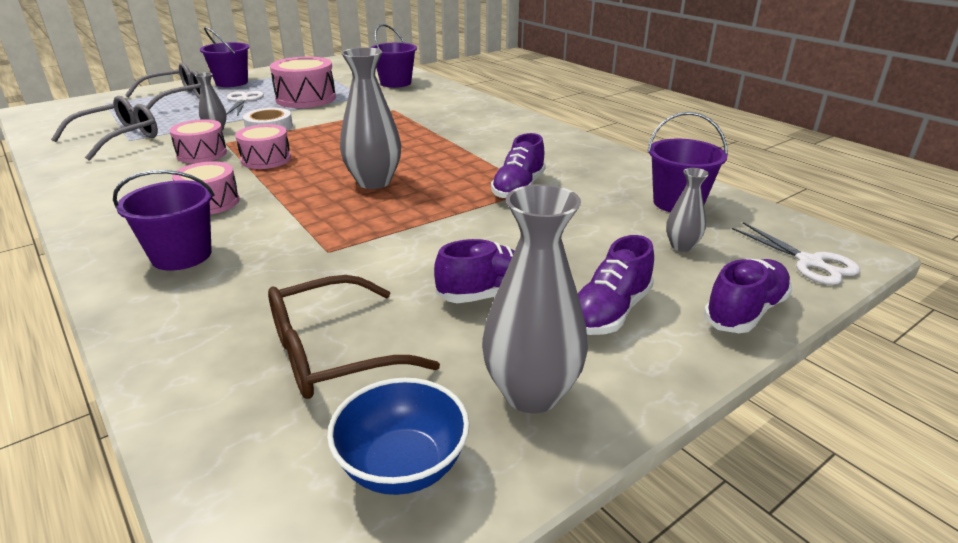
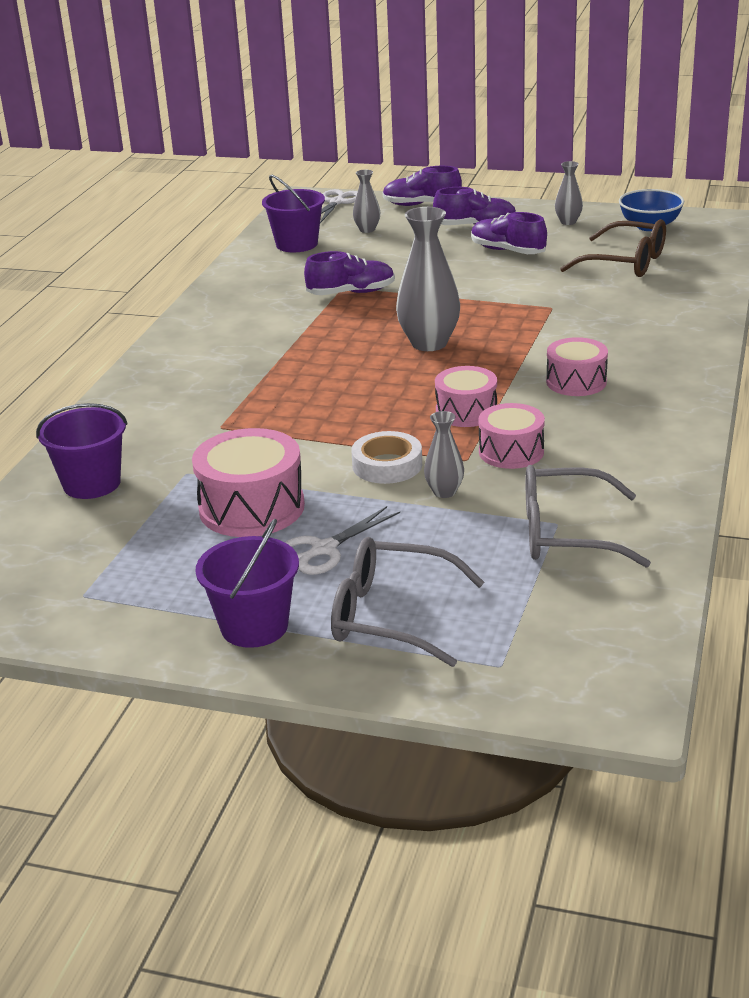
camera: 125 degrees left, 0 degrees up
purple bucket [113,170,215,271] -> none
grey vase [482,184,588,413] -> grey vase [555,161,583,225], size x0.52

